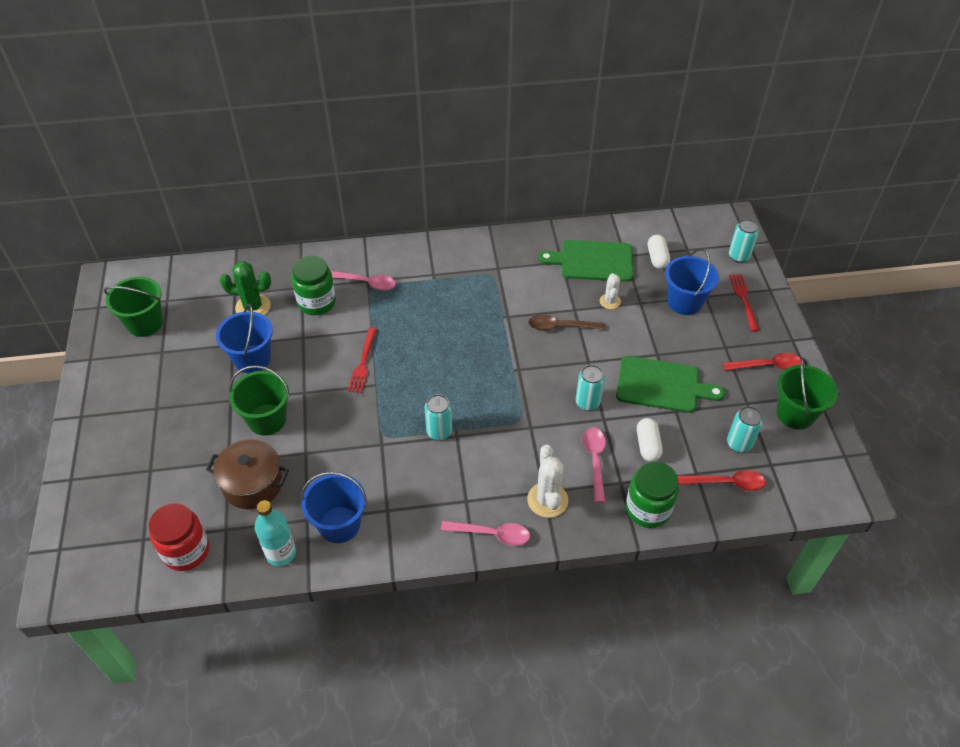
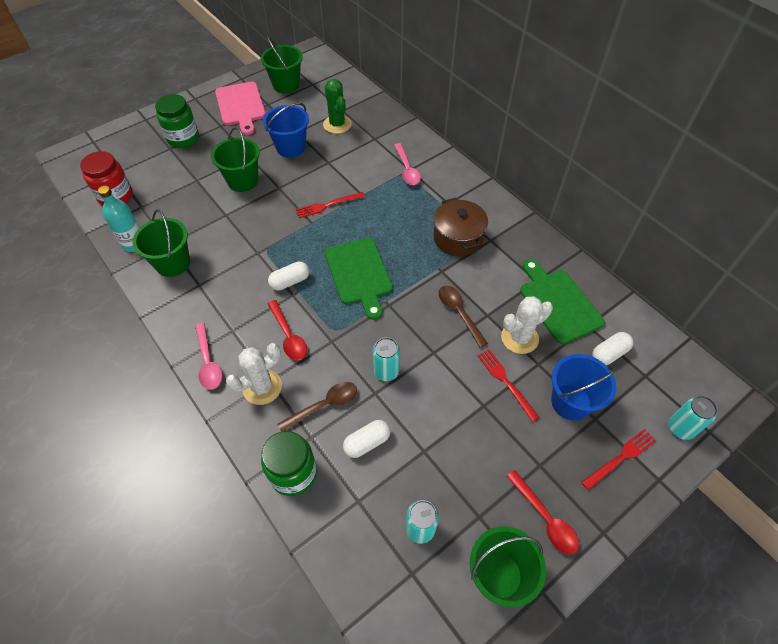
camera: 60 degrees right, 5 degrees up
brown pot [206,439,289,509] -> brown pot moved to [434,198,488,256]
green jar [292,256,336,315] -> green jar moved to [155,94,199,148]
blue bucket [301,472,367,543] -> green bucket [132,209,190,277]
turquoise can [425,394,452,440] -> white capsule [268,262,309,290]
pink spoon [582,427,606,503] -> brown spoon [277,382,357,432]
white cactus [600,273,621,309] -> white cactus [501,296,553,354], size x1.63
green cutting board [616,356,725,413] -> green cutting board moved to [325,238,393,320]
red spoon [678,470,766,491] -> red spoon moved to [268,300,307,360]
none -> pink cutting board [215,82,266,135]
none -> red fork [477,349,539,422]

